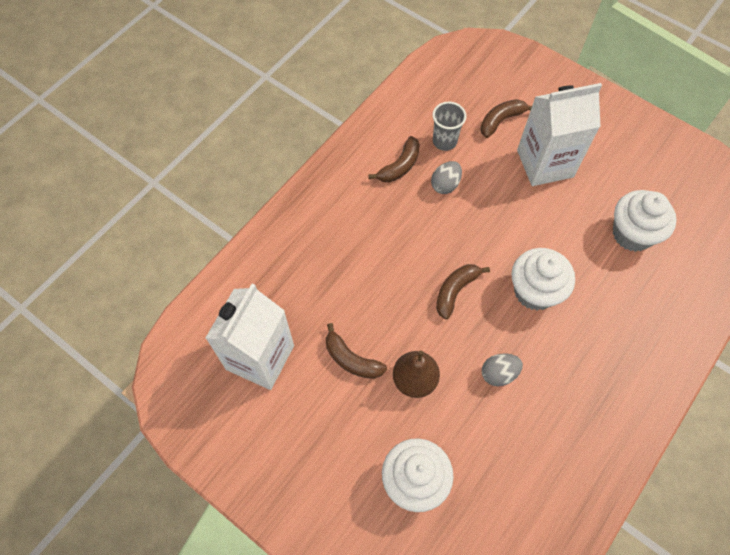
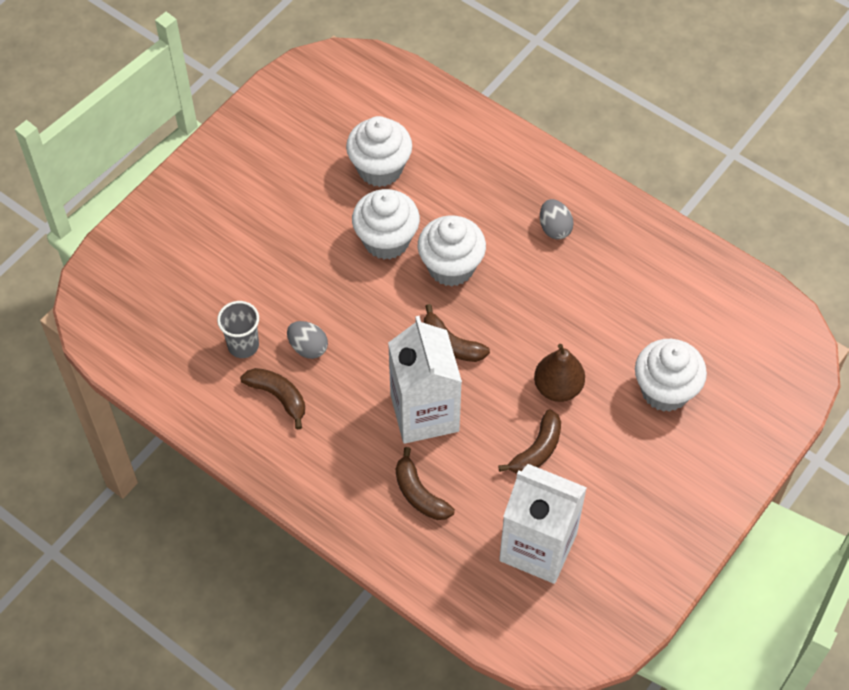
camera: 90 degrees left, 5 degrees down
brown banana [480,99,532,138] -> brown banana moved to [396,447,455,520]
grey egg [482,354,523,386] -> grey egg moved to [540,199,574,240]
white carton [517,83,602,186] -> white carton moved to [388,316,462,444]
none -> white cupcake [352,189,420,260]

